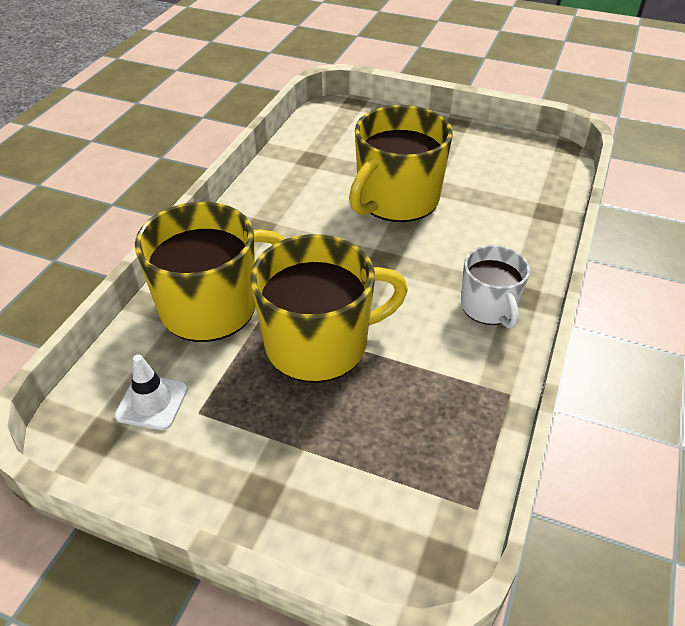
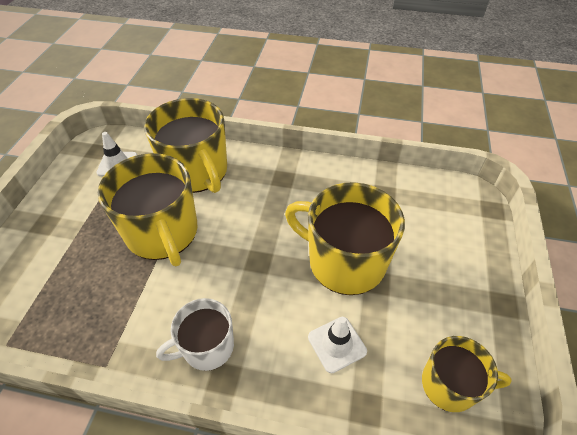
camera: 80 degrees right, 5 degrees up
none -> white traffic cone [308,317,367,373]
none -> yellow mug [422,336,512,412]

